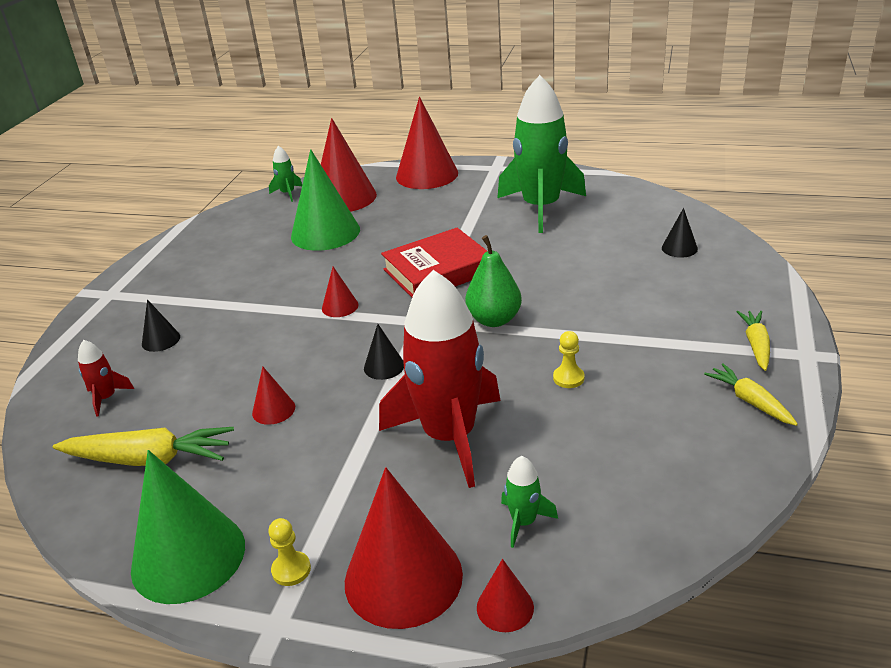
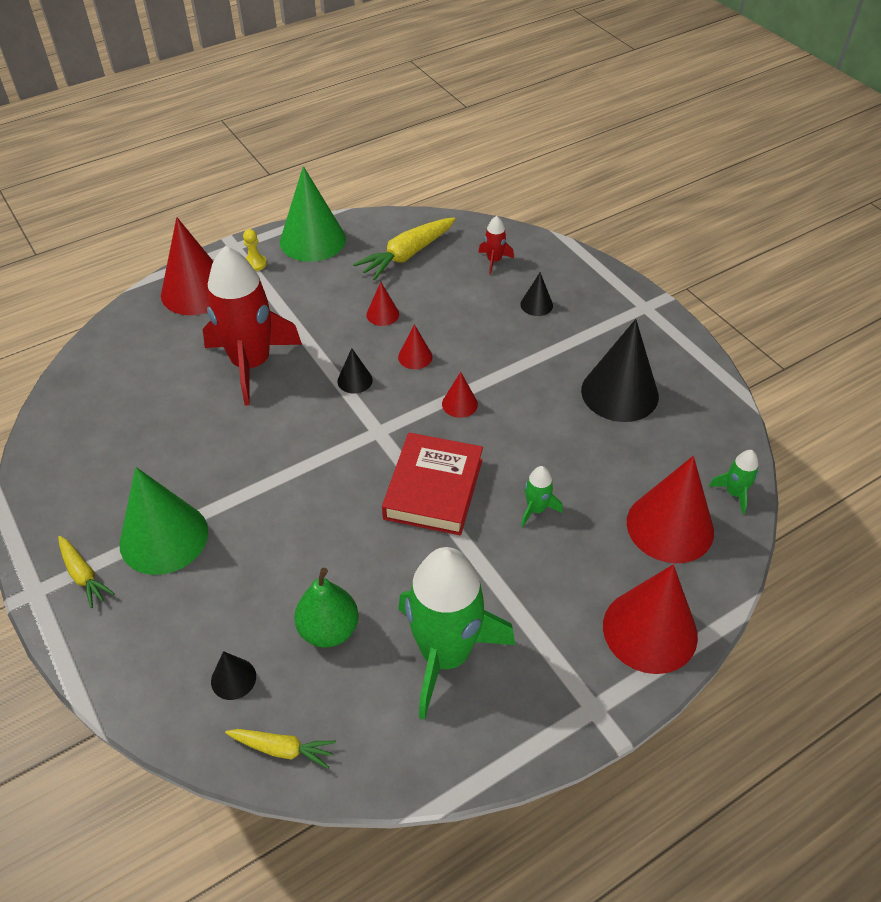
camera: 130 degrees right, 15 degrees up
green cone [291,149,360,251] -> green cone moved to [119,467,208,575]
green pear [465,235,522,327] -> green pear moved to [294,568,358,648]
red cone [477,559,534,632] -> red cone moved to [398,324,432,369]
green rocket [501,456,558,548] -> green rocket moved to [521,466,563,527]
yellow pawn [553,331,585,388] -> none
yellow carrot [704,364,798,426] -> yellow carrot moved to [225,729,336,769]
none -> black cone [581,319,659,422]

